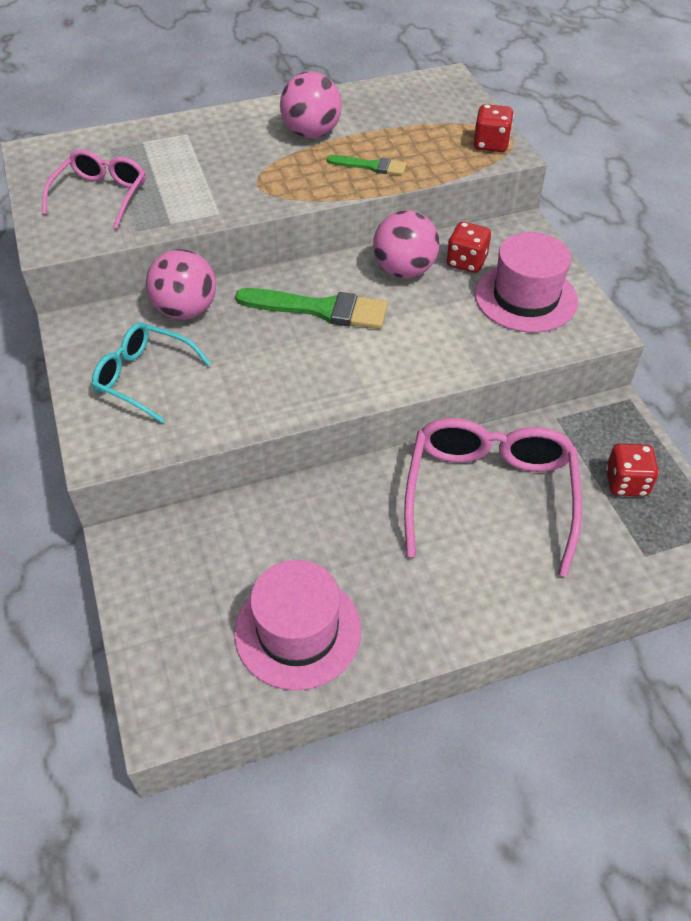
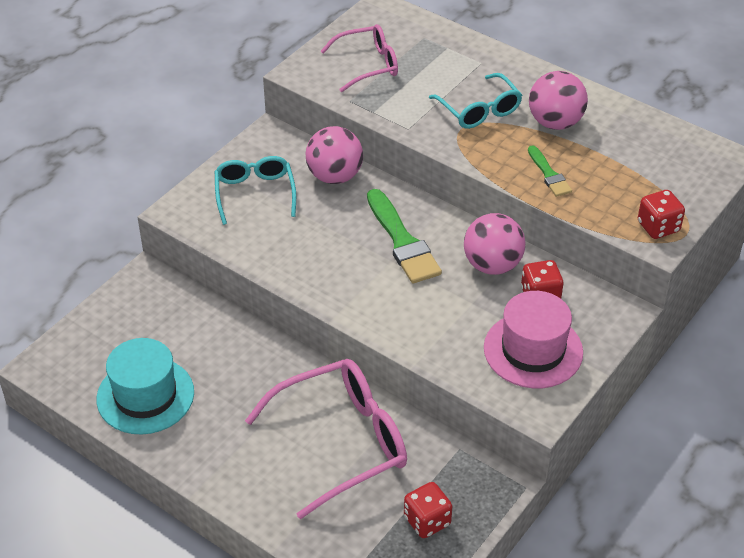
camera: 55 degrees right, 5 degrees down
pink hat [234,560,361,690] -> turquoise hat [97,338,194,434]
none -> turquoise glasses [429,73,522,129]

